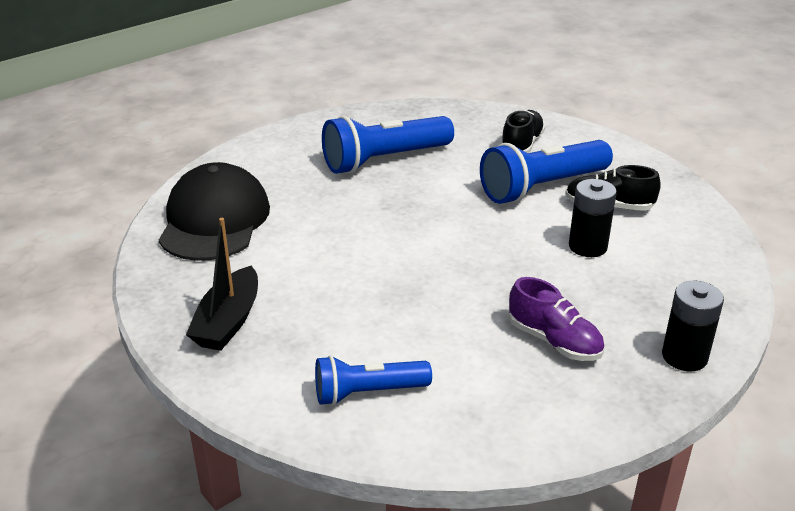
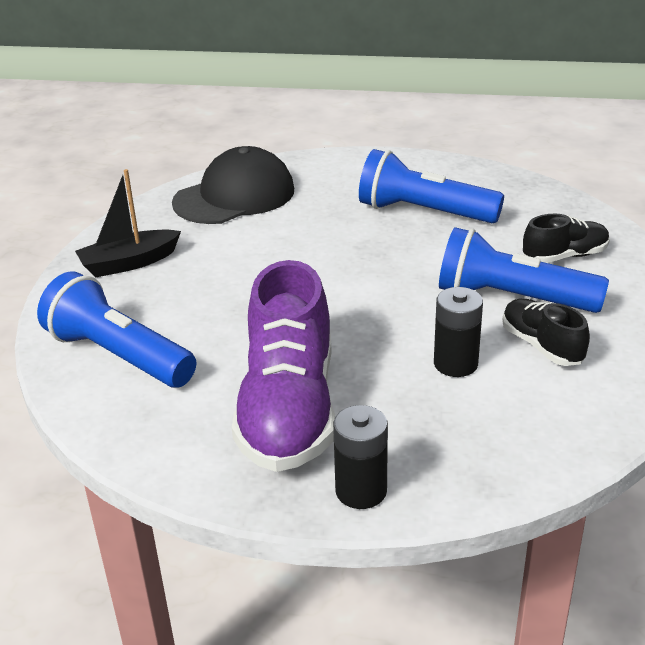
camera: 50 degrees right, 0 degrees up
blue flashlight [315,355,432,406] -> blue flashlight [37,271,196,388], size x1.62
purple shoe [509,277,605,361] -> purple shoe [232,260,335,472], size x1.98

